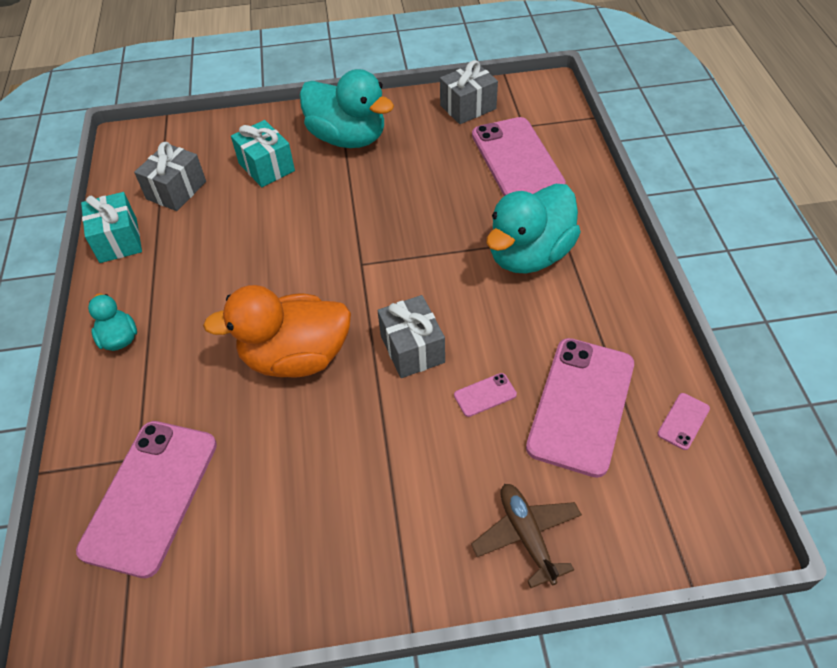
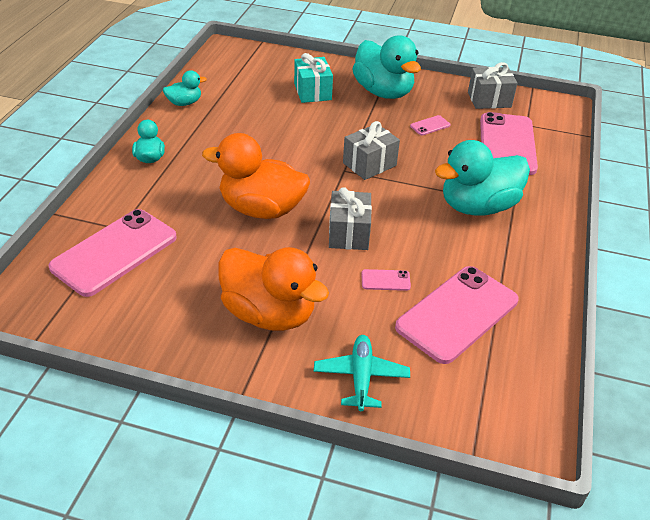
camera: 20 degrees right, 10 degrees down
turquoise gift [81,192,142,263] -> turquoise duck [163,70,207,106]
grey gift [134,142,206,211] -> grey gift moved to [343,121,400,180]
brown plane [471,484,582,588] -> turquoise plane [314,335,410,411]
pink phone [657,393,710,450] -> pink phone moved to [410,115,450,135]
none -> orange duck [218,247,329,331]

